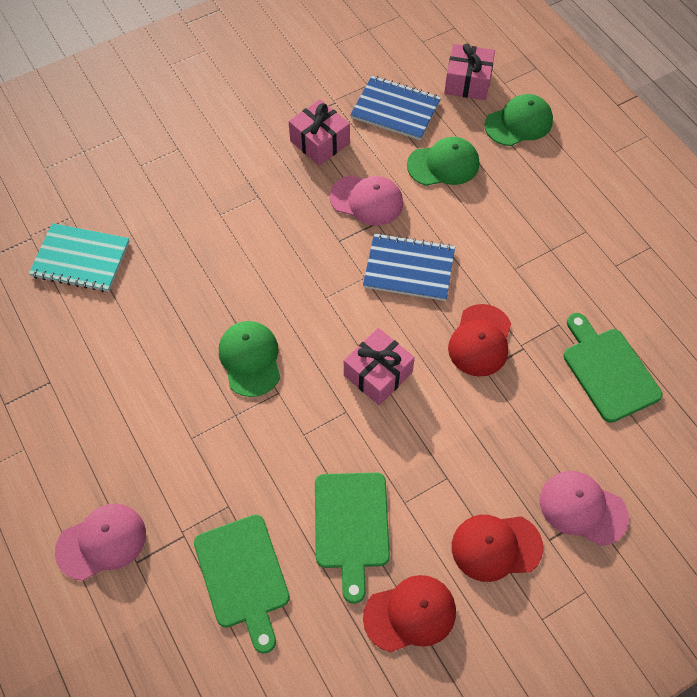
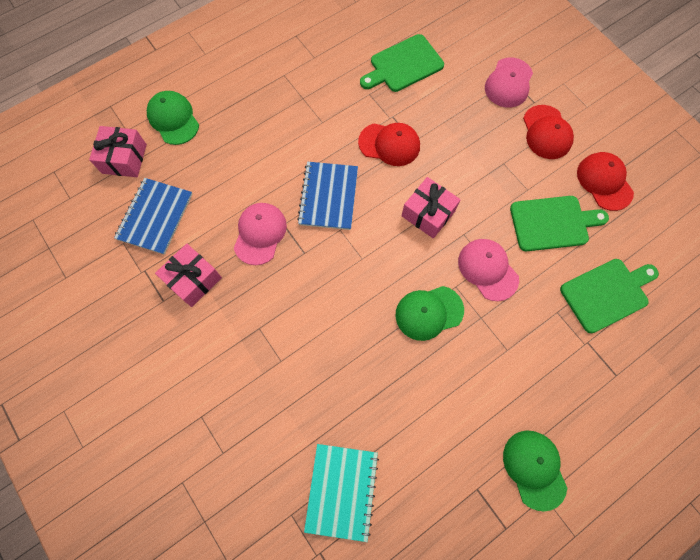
camera: 95 degrees left, 10 degrees up
pink cap [55,504,146,581] -> pink cap moved to [458,239,519,301]
green cap [407,137,479,186] -> green cap moved to [503,430,567,512]

